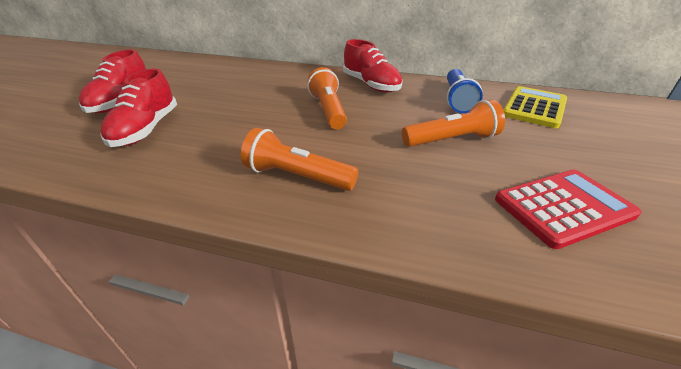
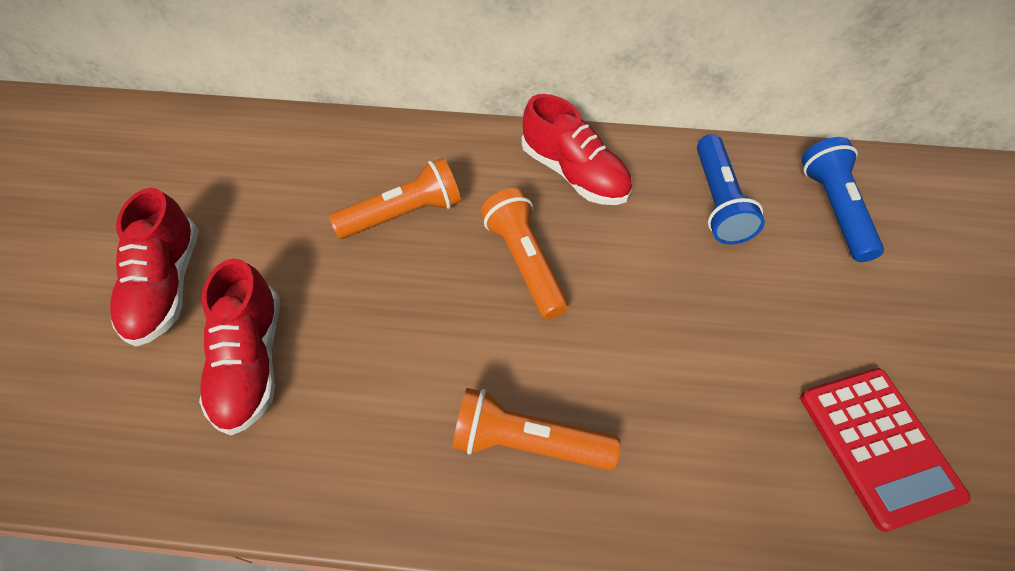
camera: 10 degrees left, 20 degrees up
orange flashlight [402,100,505,147] -> orange flashlight moved to [329,158,461,239]
red calculator [495,170,641,249] -> red calculator turned 105 degrees clockwise [800,368,970,532]
yellow calculator [503,86,567,128] -> blue flashlight [802,137,884,262]

